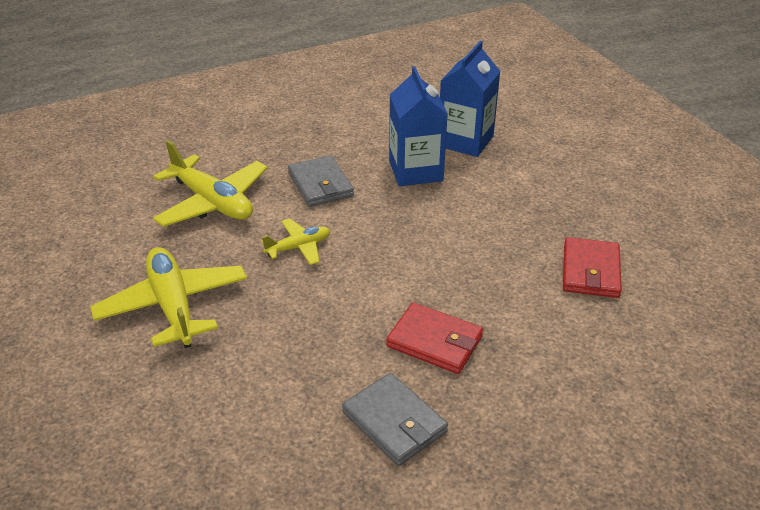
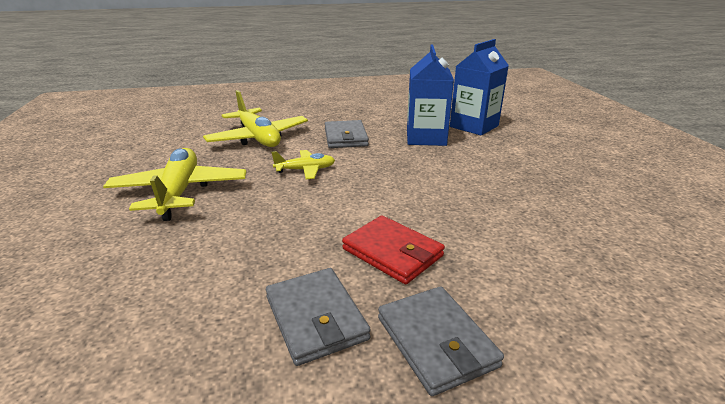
camera: 15 degrees right, 10 degrees down
red wallet [563,237,622,298] -> none
none -> grey wallet [378,286,504,396]

